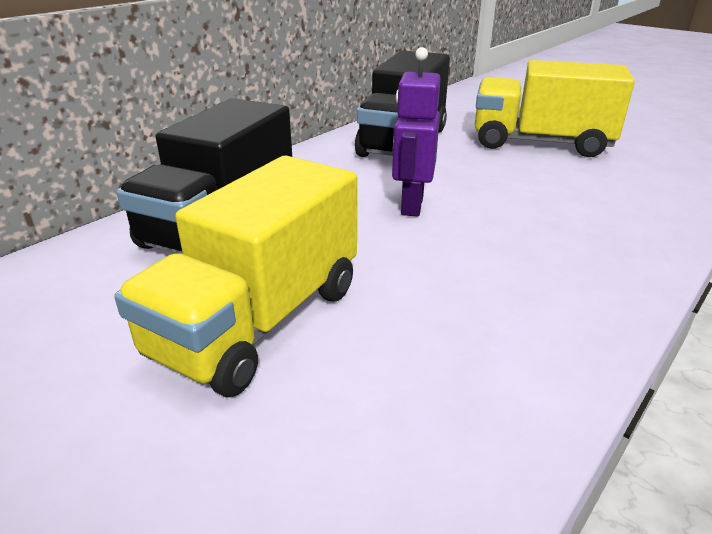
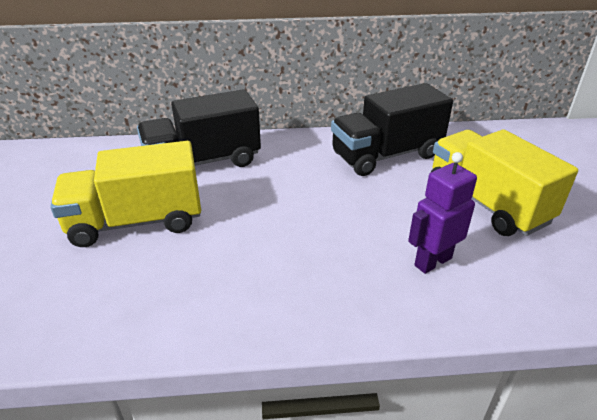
camera: 45 degrees right, 5 degrees up
purple robot [392,47,441,217] -> purple robot moved to [408,152,477,274]

